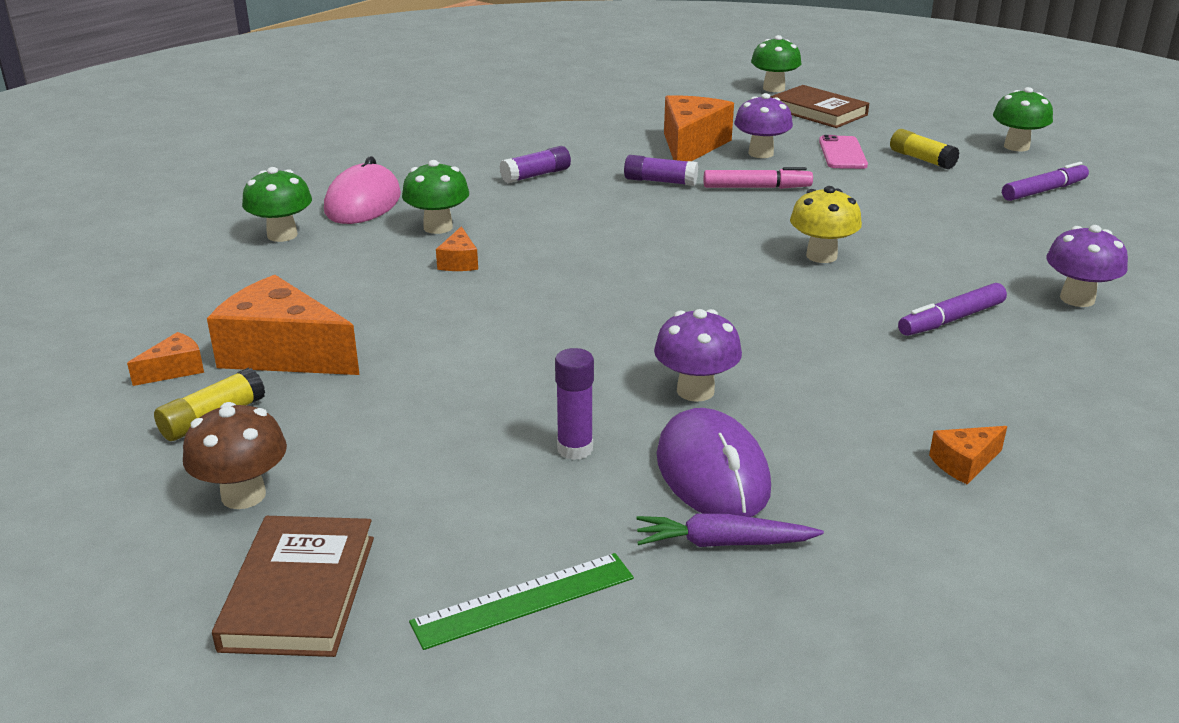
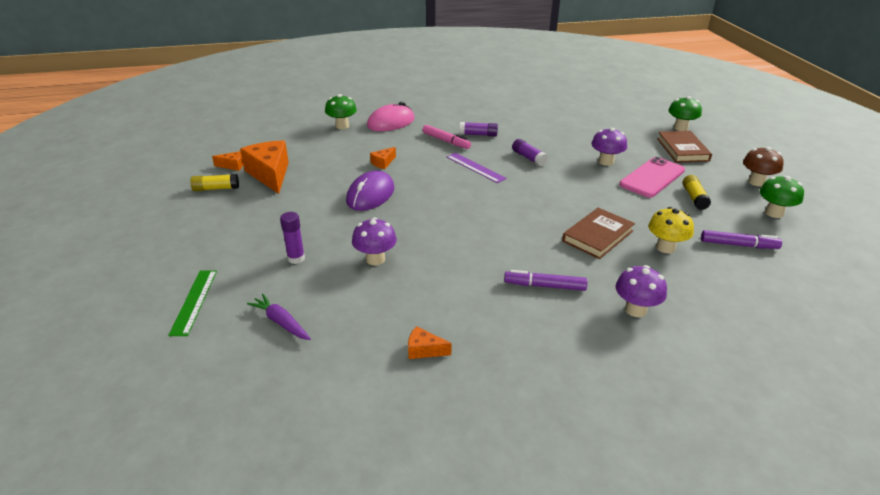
camera: 40 degrees right, 5 degrees up
brown mushroom [183,402,287,509] -> brown mushroom moved to [743,147,784,186]
brown book [212,516,374,657] -> brown book moved to [562,208,635,259]
green mushroom [402,160,469,234] -> none
green ruler [409,553,634,650] -> green ruler turned 75 degrees clockwise [168,270,217,336]
purple mouse [656,408,771,517] -> purple mouse moved to [346,171,394,211]
orange cheese [664,95,734,161] -> none
pink marker [704,167,813,189] -> pink marker moved to [423,125,471,149]
yellow mushroom [790,186,862,263] -> yellow mushroom moved to [648,207,694,253]
pink phone [819,135,868,169] -> pink phone [619,157,685,198], size x1.50
none -> purple ruler [447,153,507,183]

